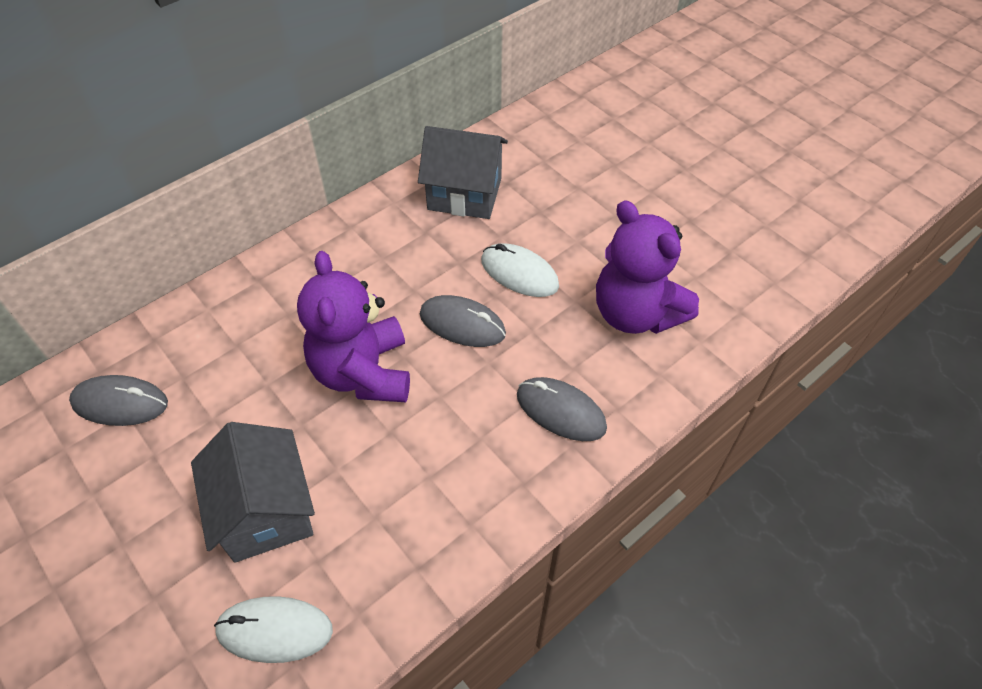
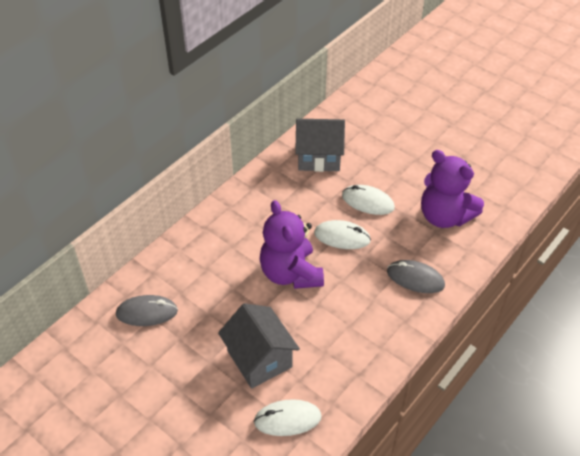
camera: 10 degrees left, 5 degrees down
grey mouse [420,295,506,347] -> white mouse [314,220,371,249]

